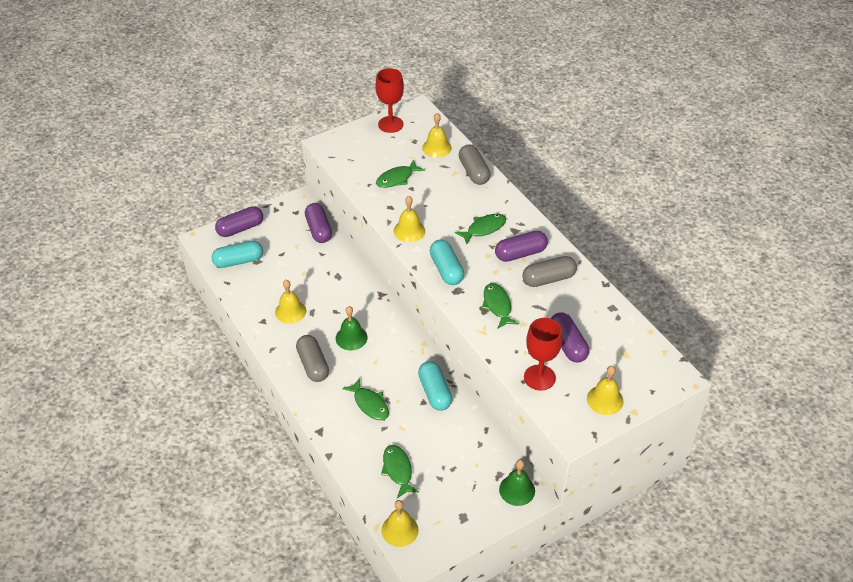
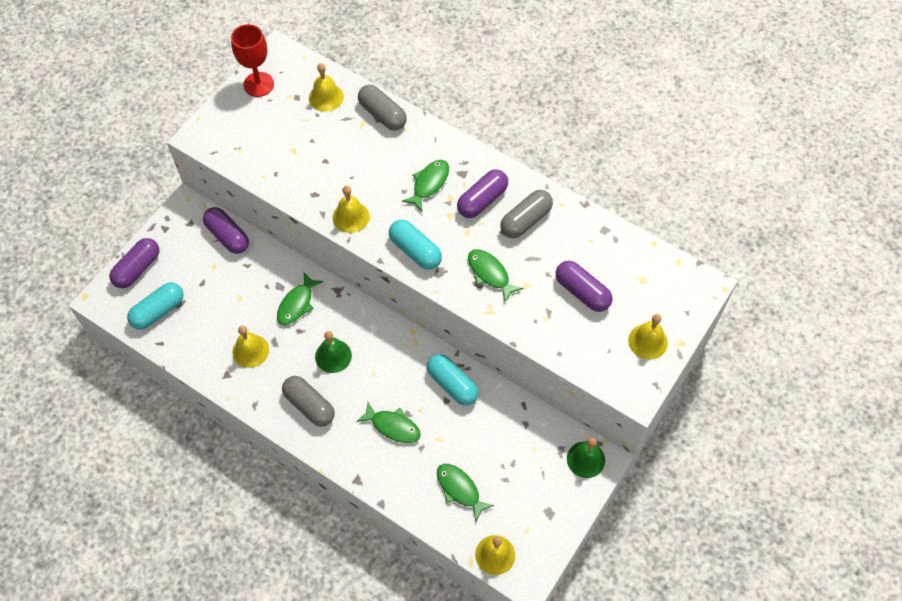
camera: 25 degrees left, 15 degrees up
green fish [376,160,425,188] -> green fish moved to [277,273,323,325]
red goblet [524,318,562,391] -> none

